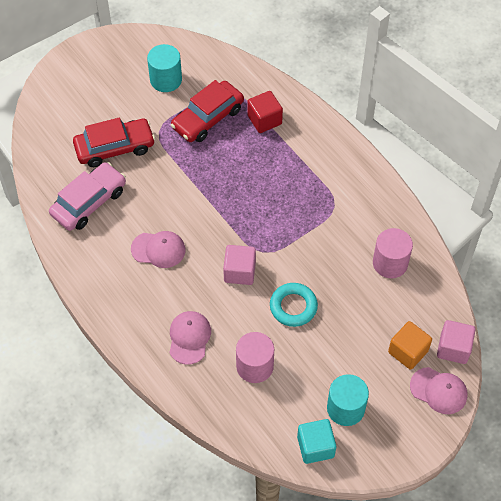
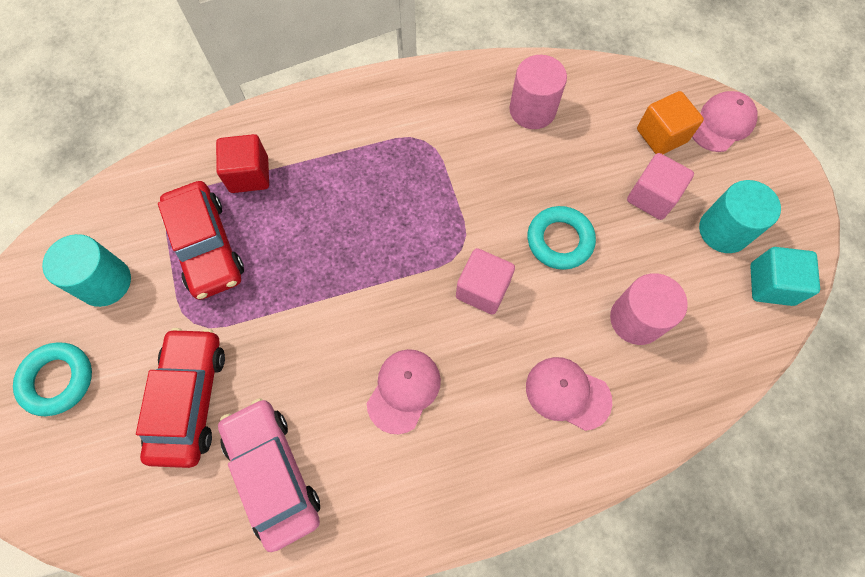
camera: 70 degrees left, 10 degrees up
pink cube [437,320,475,364] -> pink cube moved to [627,153,694,220]
none -> turquoise ring [13,343,92,416]

